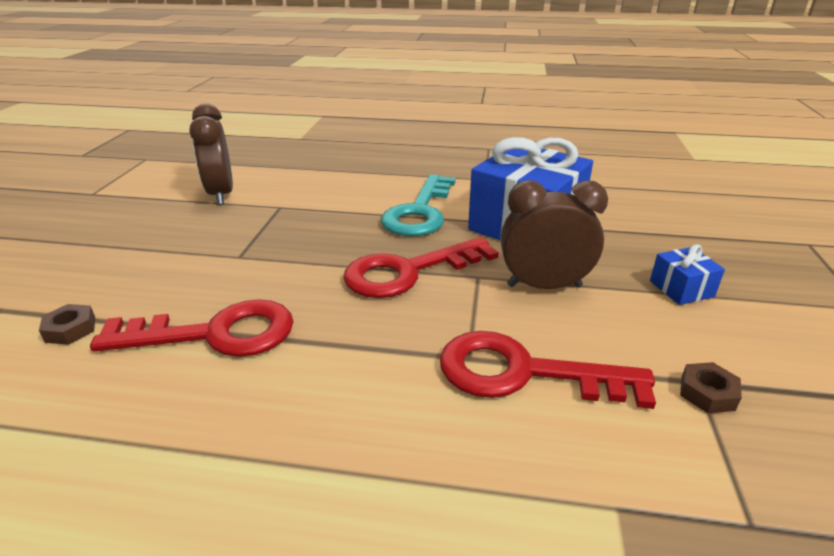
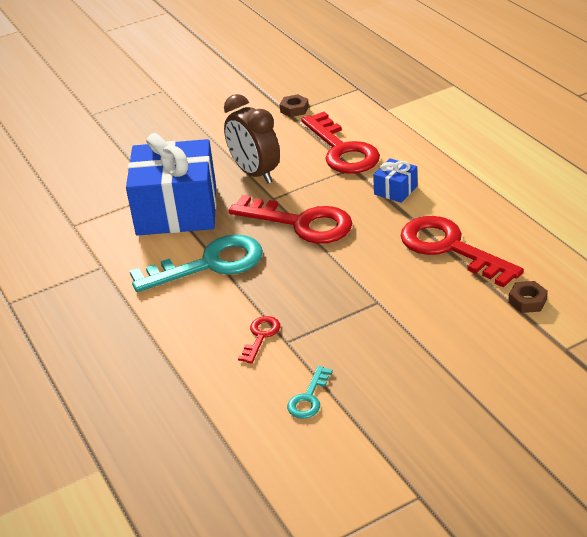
camera: 125 degrees left, 5 degrees up
brown clock [189,103,233,205] -> turquoise key [287,366,333,419]
blue gift [650,244,725,305] -> blue gift moved to [373,158,417,203]
none -> red key [238,316,280,364]

